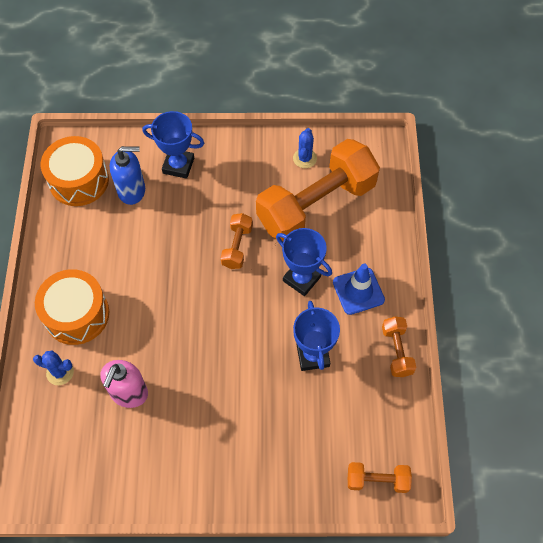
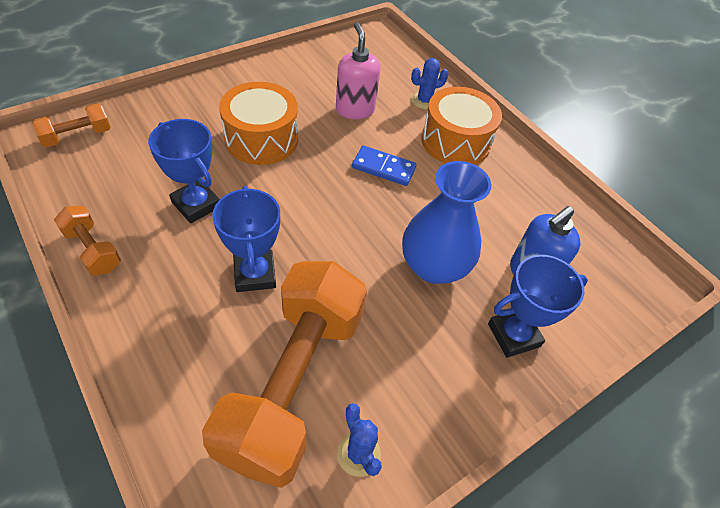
camera: 140 degrees right, 10 degrees down
orange drum [41,136,109,206] -> orange drum moved to [219,82,298,165]
orange dumbbell [221,213,253,269] -> none
blue trophy [276,228,332,296] -> blue trophy turned 75 degrees clockwise [212,186,280,292]
blue traffic cone [333,264,385,315] -> none
none -> blue domino [352,146,417,186]
none -> blue vase [402,161,491,284]

